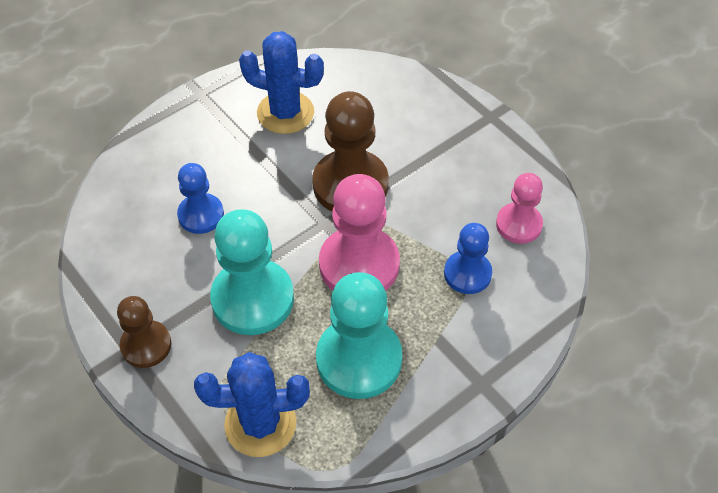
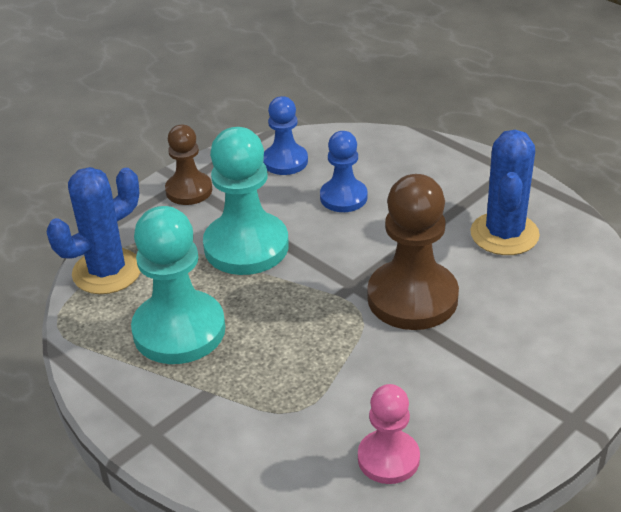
camera: 85 degrees right, 15 degrees down
blue cactus [194,352,310,457] -> blue cactus turned 60 degrees clockwise [47,167,140,294]
pink pawn [319,174,400,291] -> none
blue pawn [444,223,492,294] -> blue pawn moved to [263,96,308,175]

